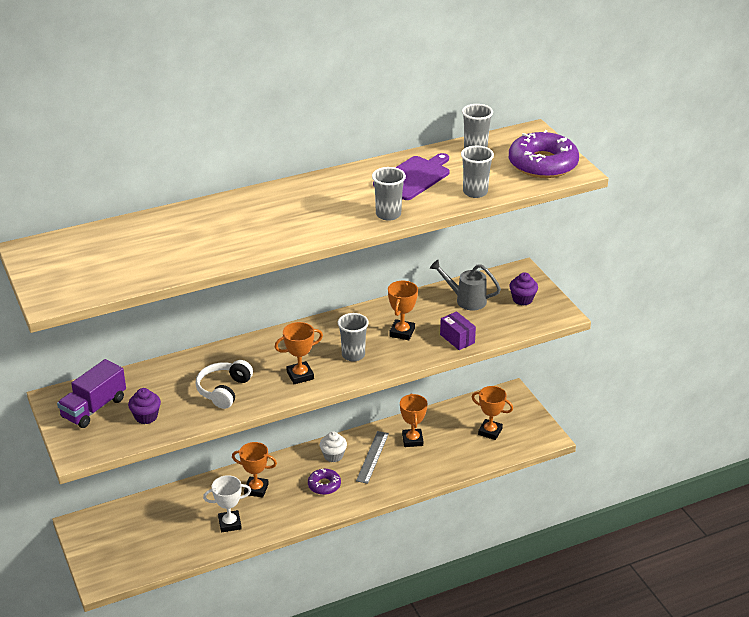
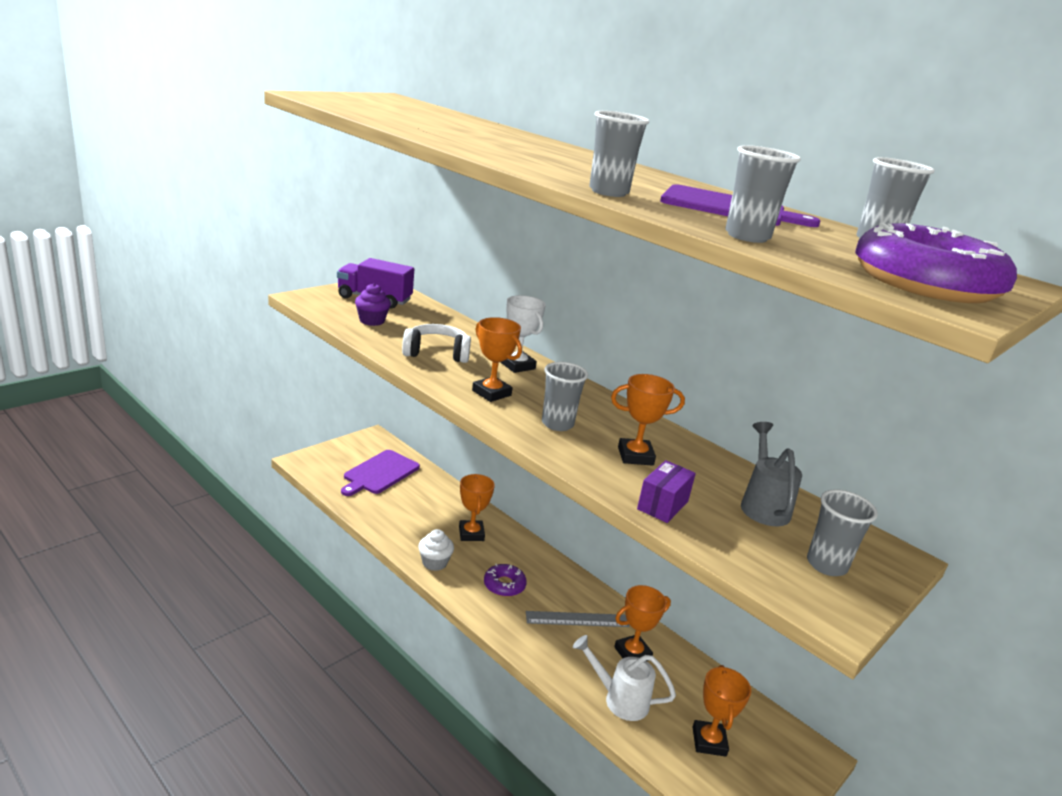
camera: 65 degrees right, 10 degrees down
white trophy [203,475,251,533] -> white trophy moved to [500,295,546,373]
white cupcake [320,431,347,463] -> white cupcake moved to [418,529,454,571]
purple cupcake [509,272,538,306] -> grey cup [807,489,878,576]
none -> purple cutting board [341,450,420,496]
none -> white watering can [573,635,676,721]

